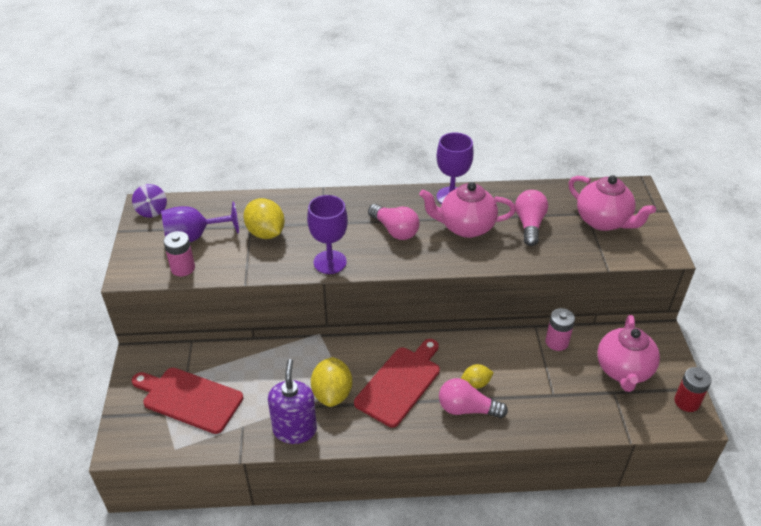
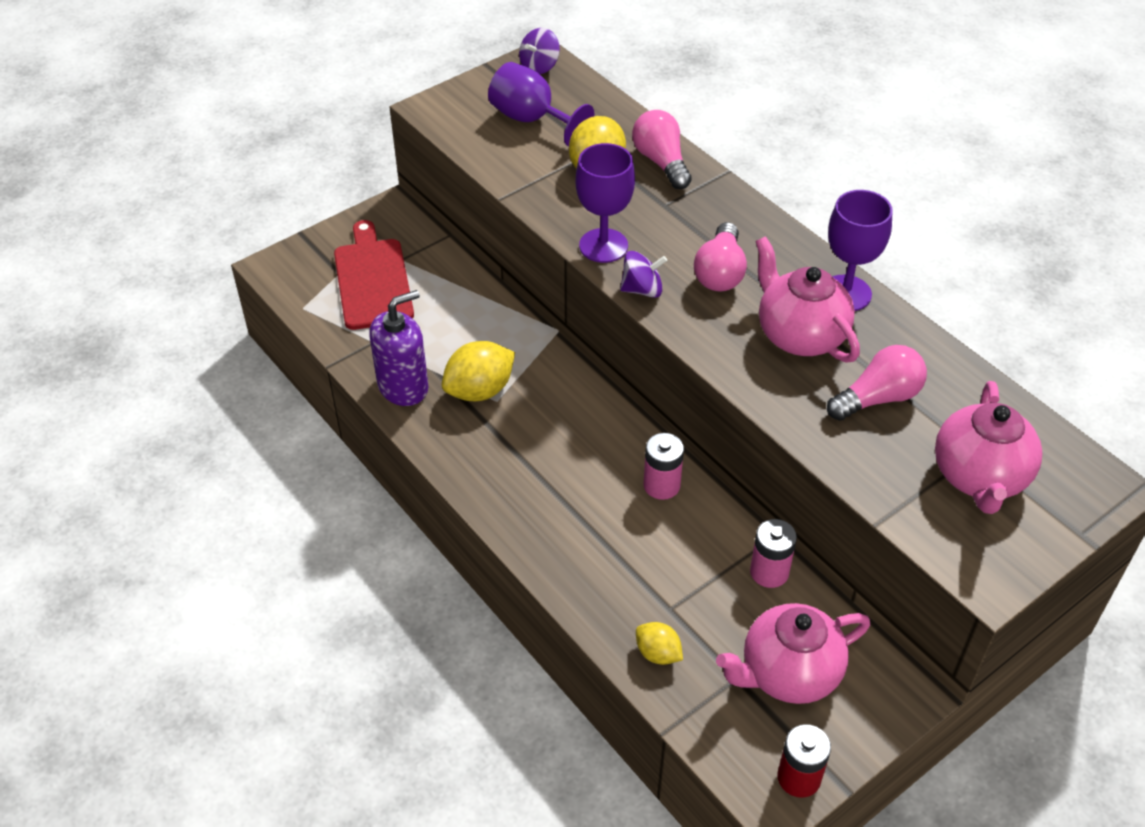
camera: 55 degrees right, 5 degrees up
pink battery [163,231,195,276] -> pink battery moved to [643,433,684,500]
red cutting board [354,339,440,428] -> none
pink light bulb [439,378,508,418] -> pink light bulb moved to [632,110,692,189]
yellow lemon [461,364,494,389] -> yellow lemon moved to [636,622,683,665]
none -> purple spinning top [620,251,667,298]

